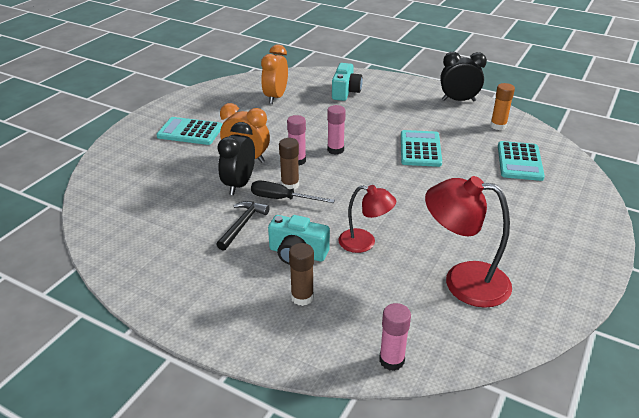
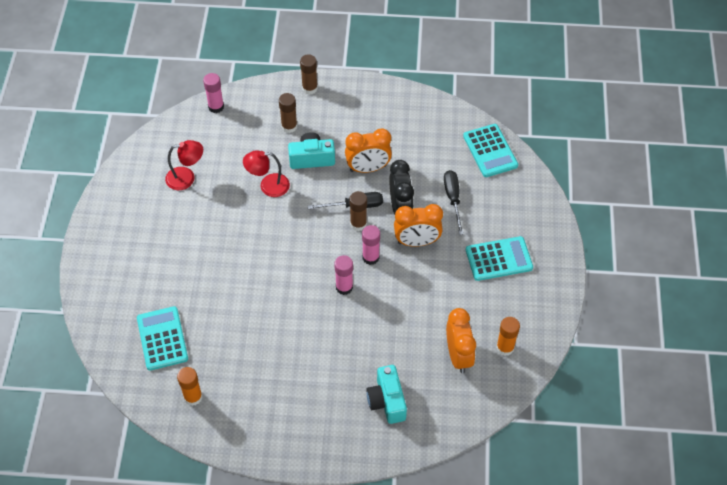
camera: 155 degrees right, 20 degrees up
black hammer [216,201,270,251] -> orange clock [345,129,392,173]
turquoise calculator [401,130,442,167] -> turquoise calculator moved to [463,124,518,177]
red lamp [425,176,512,308] -> red lamp [165,140,203,190], size x0.61
black clock [440,52,487,102] -> none
none -> brown glue stick [300,54,318,95]
none -> black screwdriver [444,170,464,235]
none -> orange glue stick [496,317,520,356]

